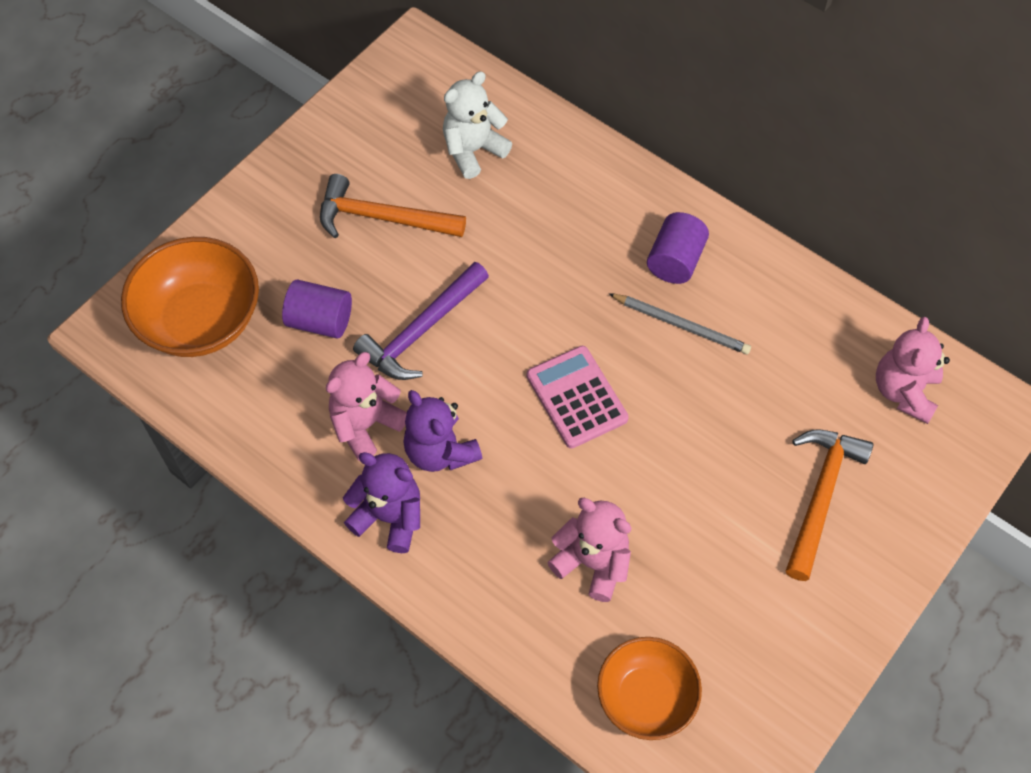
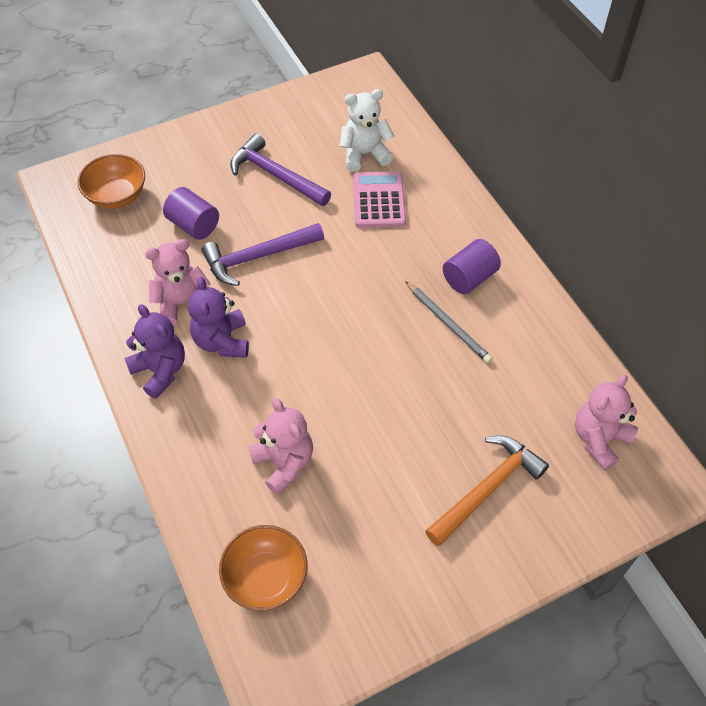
camera: 25 degrees right, 5 degrees down
orange bowl [121,237,259,357] -> orange bowl [78,154,145,209], size x0.67
orange hammer [320,174,466,238] -> purple hammer [230,134,331,206]
pink calculator [526,346,629,448] -> pink calculator moved to [353,171,406,228]

